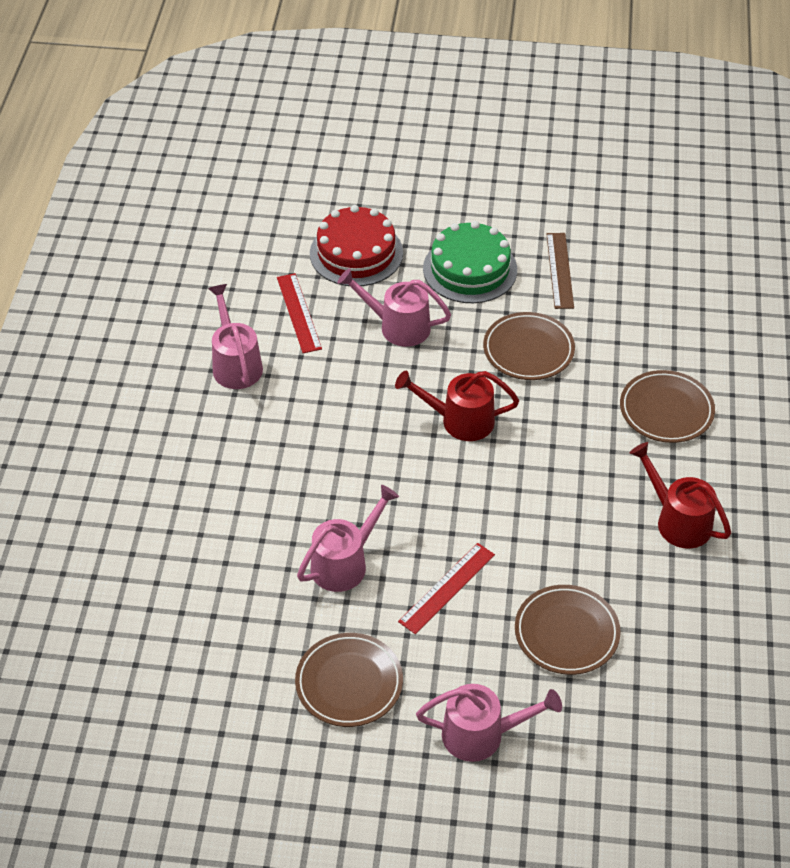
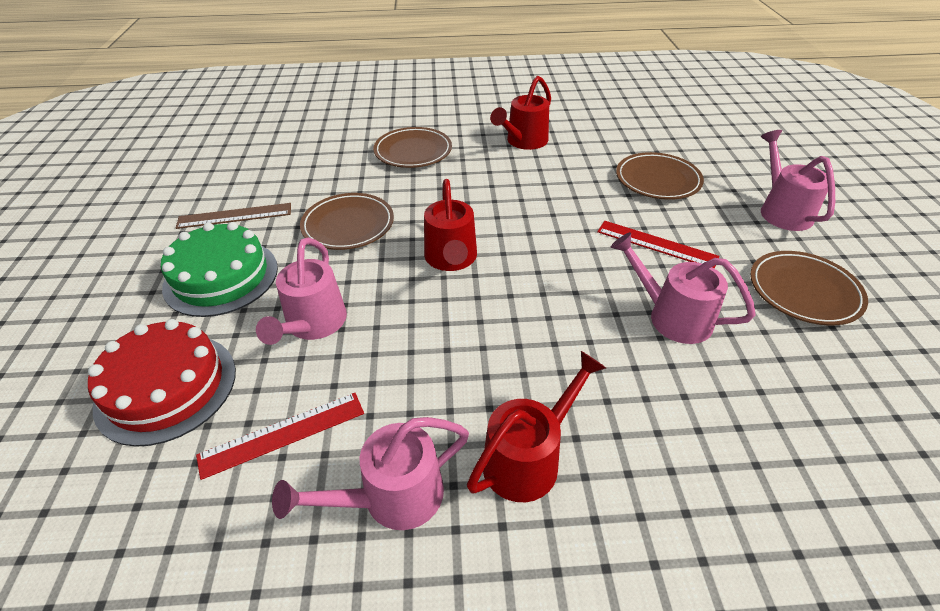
camera: 100 degrees left, 5 degrees down
none -> red watering can [467,351,606,502]

